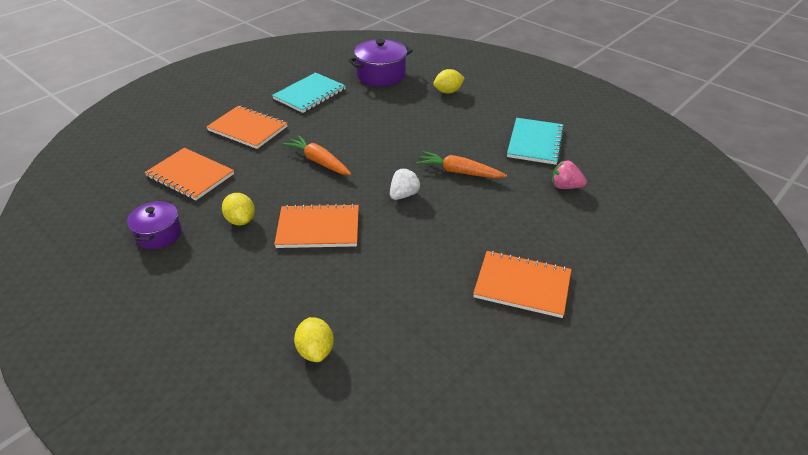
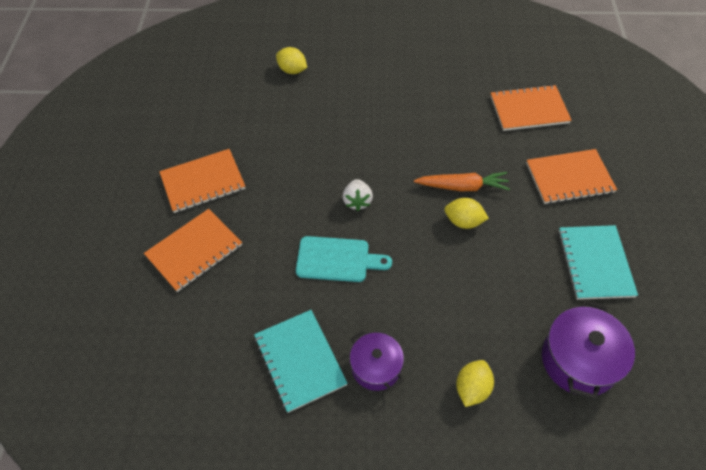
camera: 140 degrees right, 15 degrees up
purple pot [127,200,182,249] -> purple pot moved to [350,330,404,391]
yellow lemon [222,193,255,225] -> yellow lemon moved to [444,198,489,229]
orange notebook [274,204,359,248] -> orange notebook moved to [144,209,242,292]
orange carrot [417,151,507,178] -> turquoise cutting board [296,236,392,282]
pink strawberry [552,161,587,189] -> none

